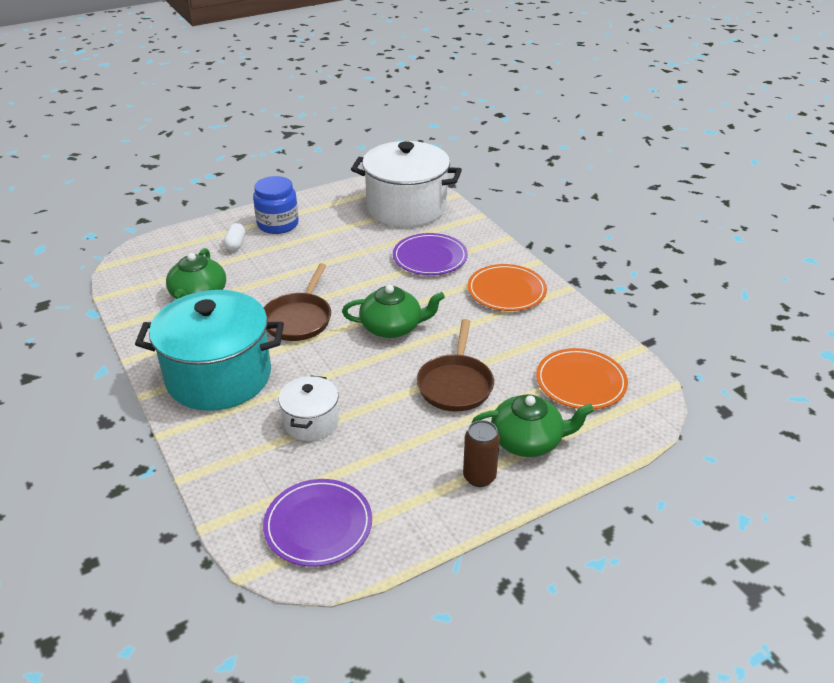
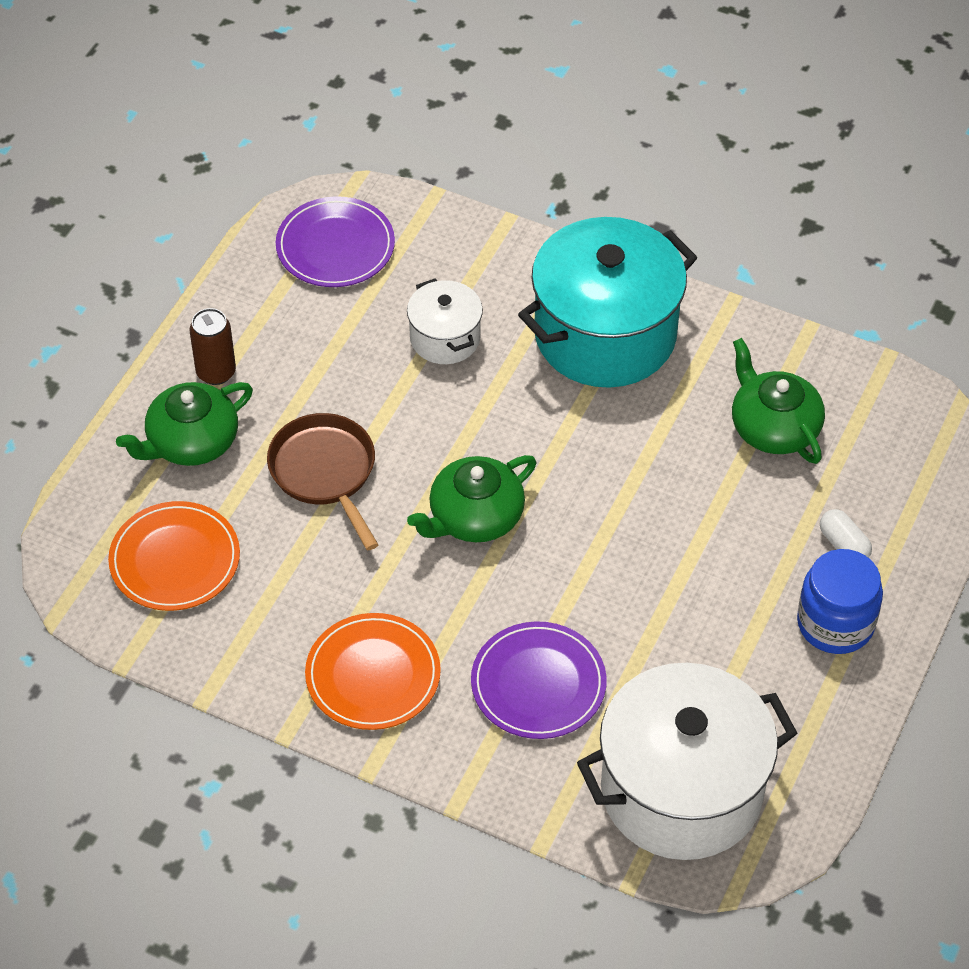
camera: 145 degrees right, 15 degrees up
brown pan [264,263,331,341] -> none

